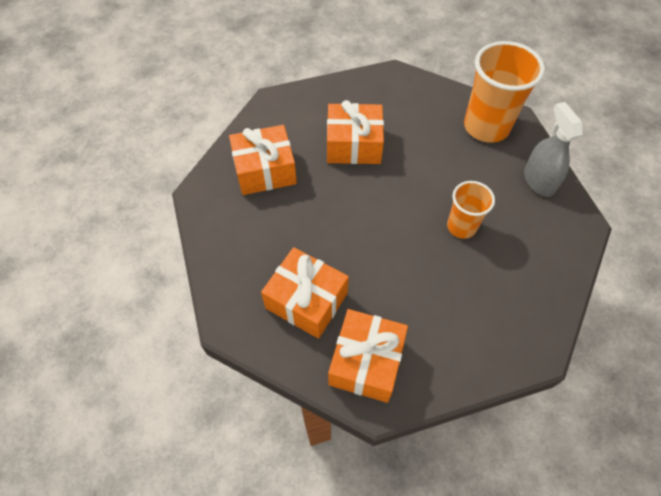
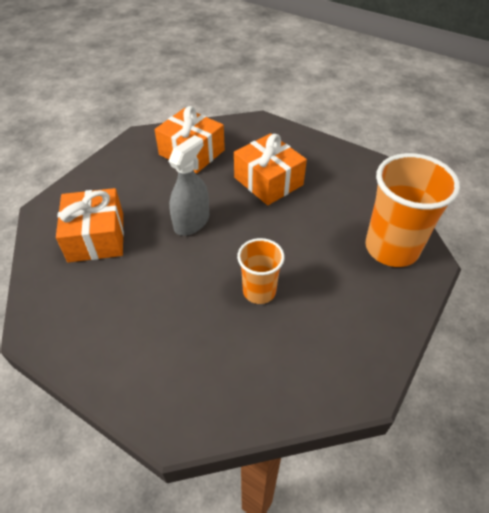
camera: 50 degrees right, 10 degrees down
orange gift [328,309,408,403] -> none
grey spray bottle [524,102,583,197] -> grey spray bottle moved to [168,135,209,236]

